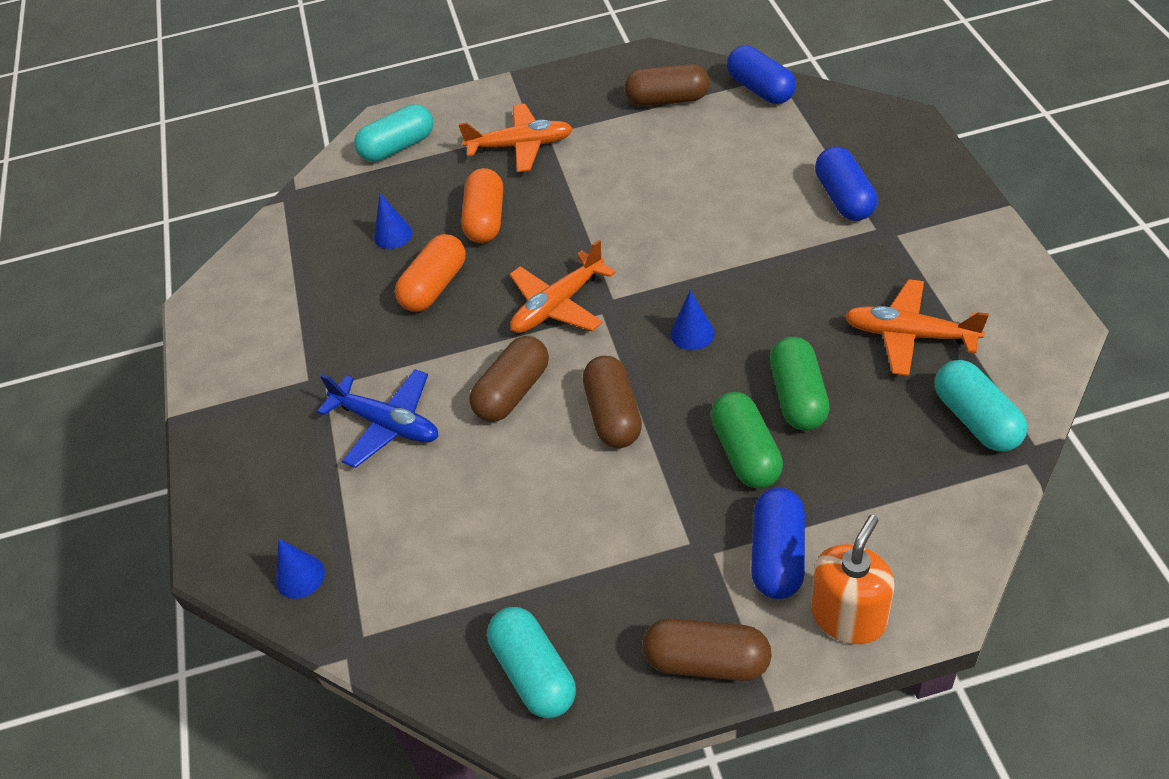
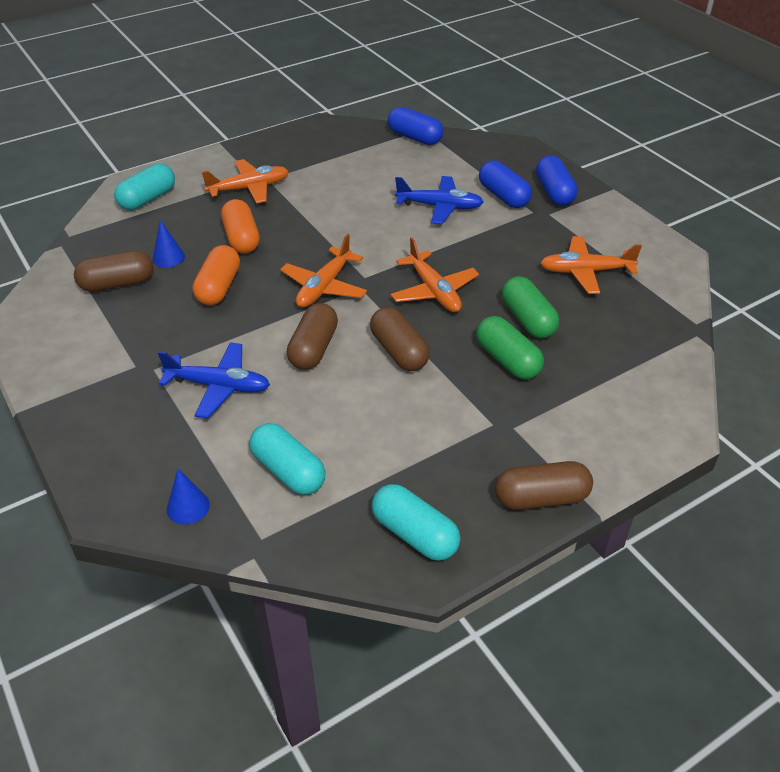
camera: 25 degrees left, 5 degrees down
brown capsule [625,64,710,106] -> brown capsule moved to [74,250,153,292]
blue cone [670,290,715,350] -> orange plane [391,238,479,312]
blue capsule [751,487,805,599] -> blue capsule moved to [536,155,578,206]
orange soap dispenser [811,515,895,644] -> none
turquoise capsule [935,360,1028,452] -> turquoise capsule moved to [249,423,326,495]
none -> blue plane [395,176,484,224]

